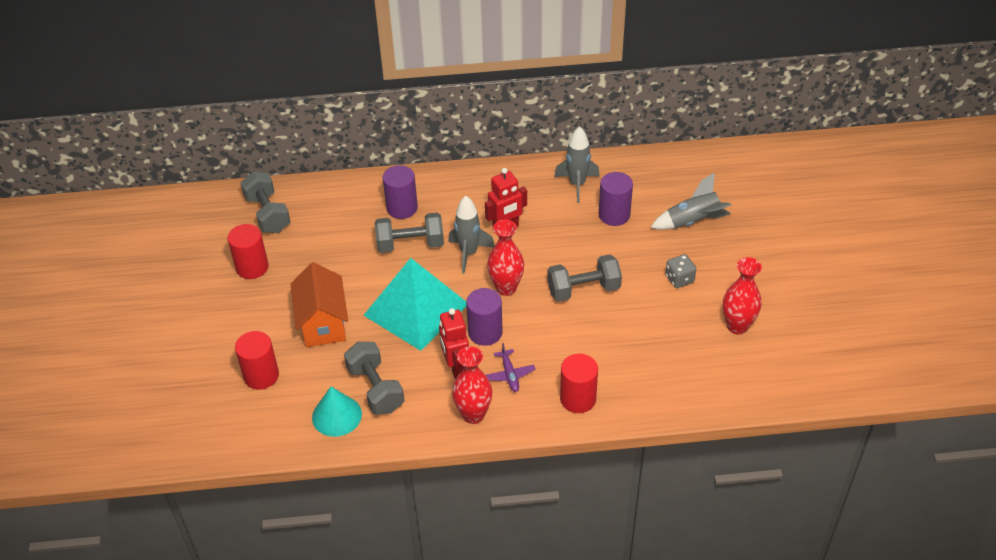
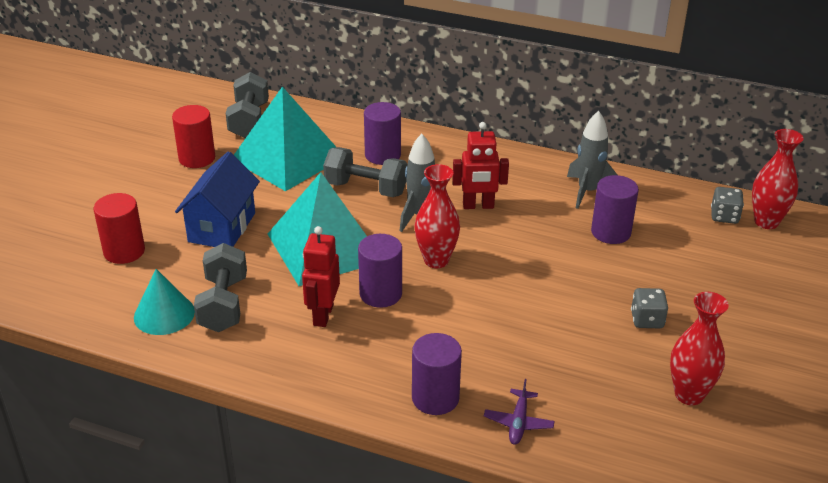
camera: 25 degrees right, 10 degrees down
orange house [290,262,348,347] -> blue house [175,152,260,247]
red vase [452,346,492,424] -> red vase moved to [752,129,803,229]
purple plane [486,343,536,392] -> purple plane moved to [484,379,555,445]
grey dumbbell [547,254,622,302] -> none
red cylinder [560,354,598,413] -> purple cylinder [412,333,462,415]
grey rocket [650,172,731,230] -> none
none -> turquoise pyramid [234,87,336,191]
none -> grey dice [711,187,744,224]

